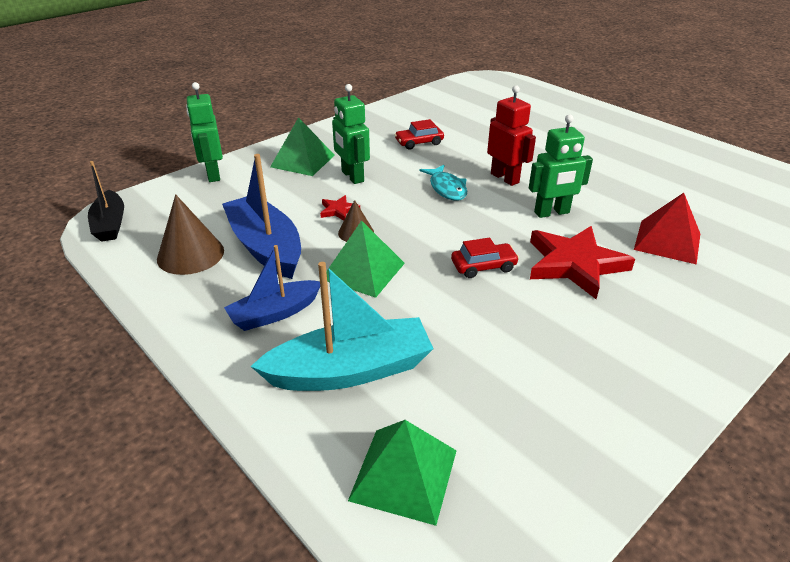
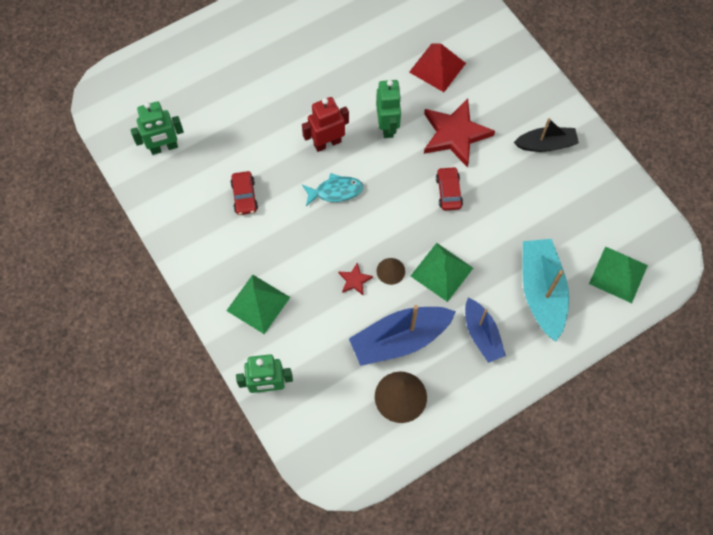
camera: 80 degrees left, 30 degrees up
black boat [88,161,124,242] -> black boat moved to [514,118,579,152]
green robot [332,84,370,184] -> green robot moved to [130,101,184,155]

